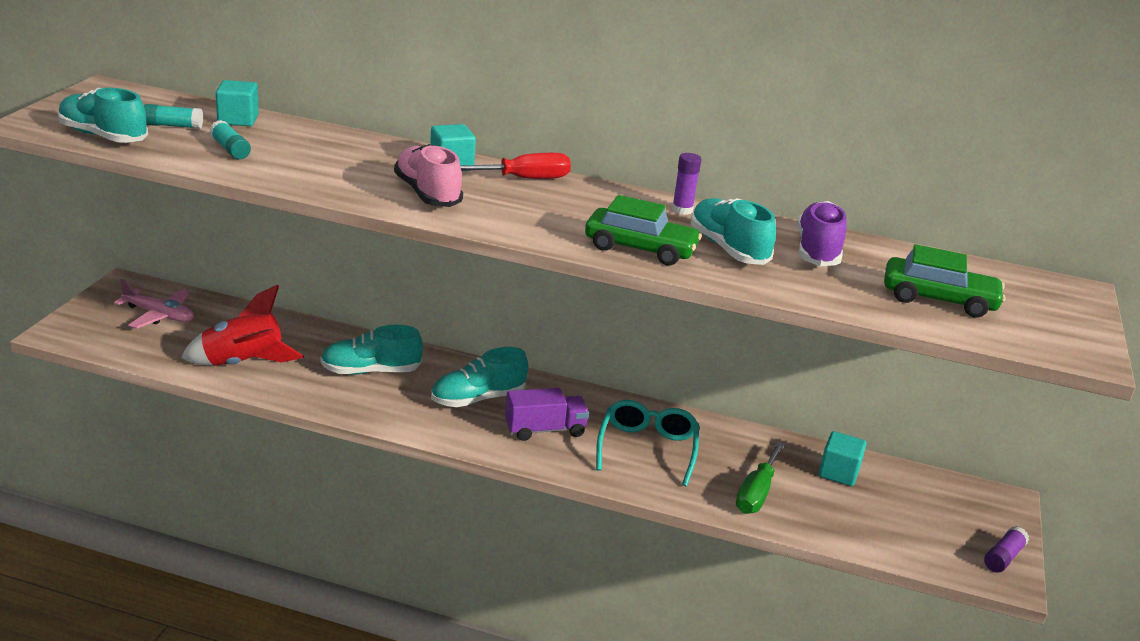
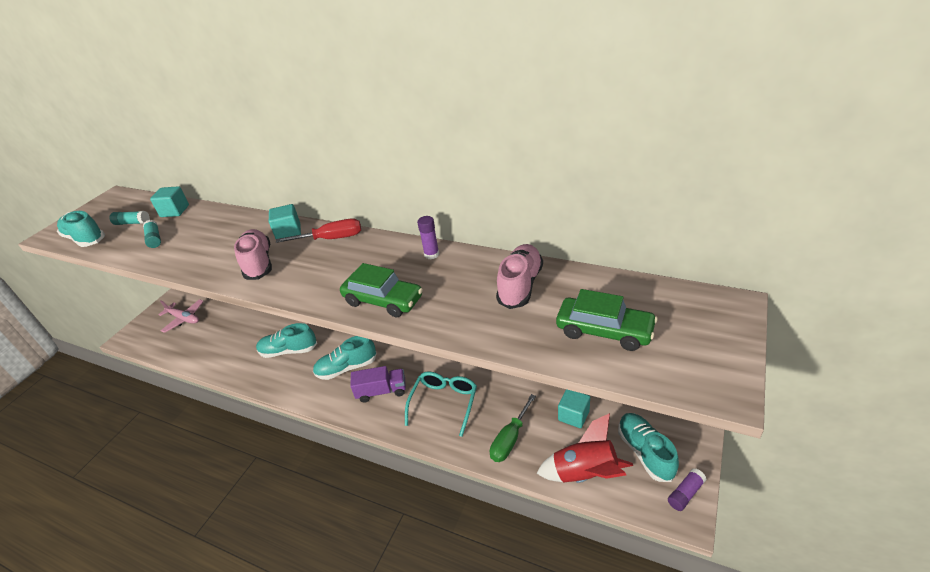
camera: 15 degrees right, 10 degrees up
red rocket [181,285,304,366] -> red rocket moved to [536,413,633,483]
turquoise shoe [691,198,776,265] -> turquoise shoe moved to [618,413,679,482]
purple shoe [797,201,847,266] -> pink shoe [496,244,543,309]

